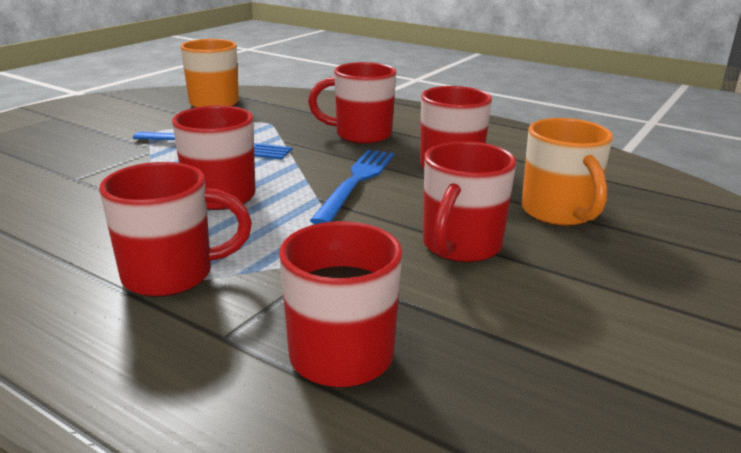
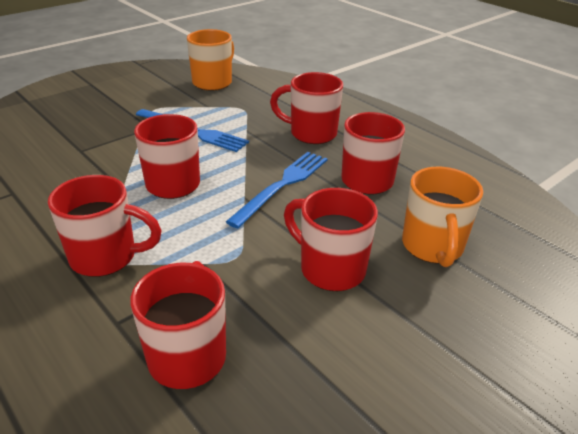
camera: 15 degrees right, 10 degrees up
red mug [423,141,516,263] -> red mug turned 90 degrees clockwise [284,188,378,291]

